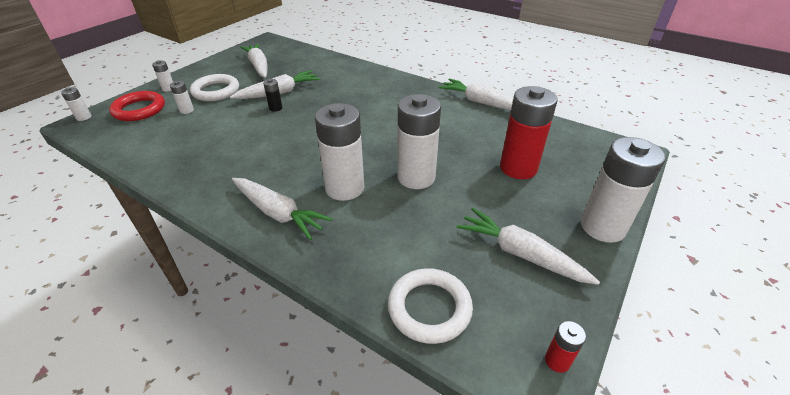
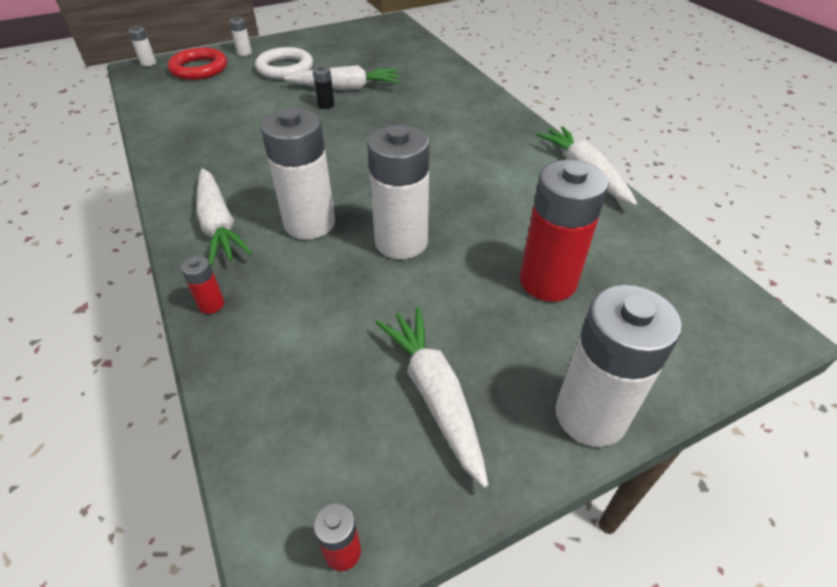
camera: 30 degrees right, 5 degrees up
white battery [170,81,194,114] -> none
white carrot [240,43,267,78] -> none
white ring [388,268,473,344] -> none
none -> red battery [181,256,224,314]

